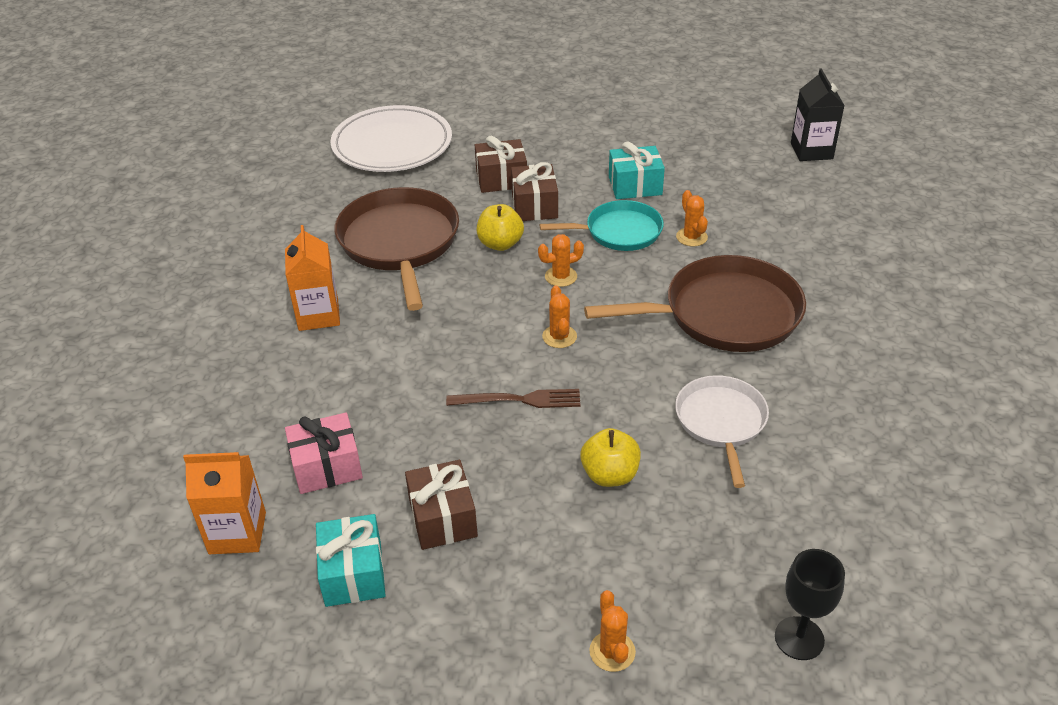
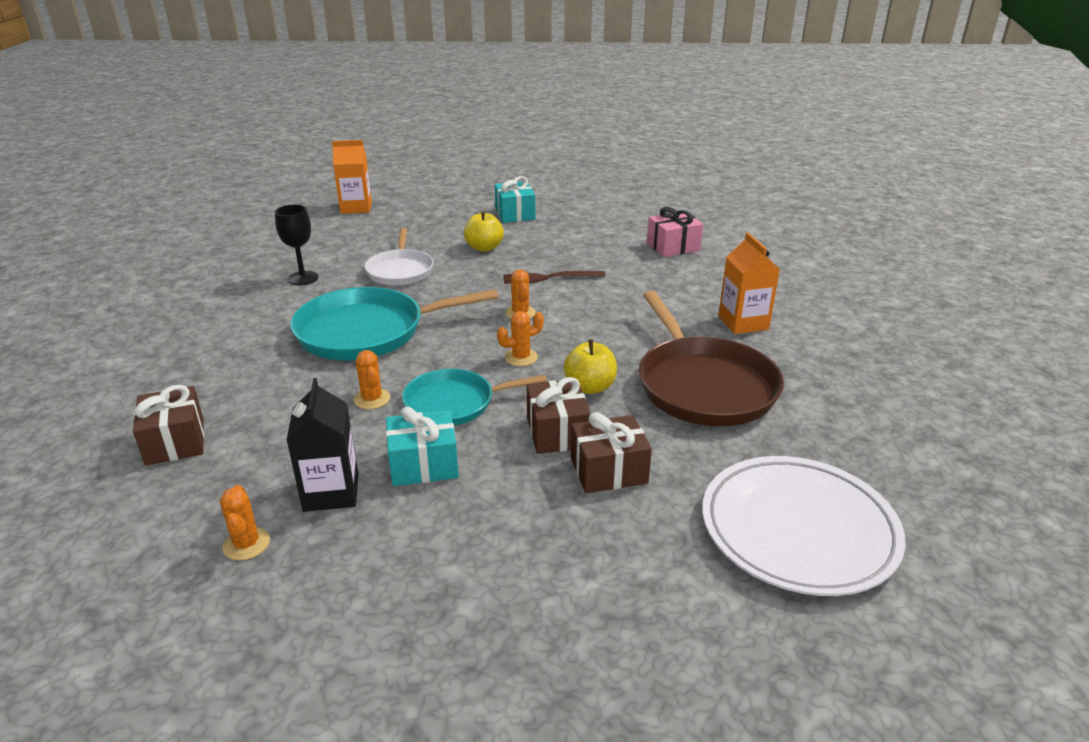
camera: 175 degrees right, 10 degrees down
orange carton [183,452,266,554] -> orange carton moved to [332,140,372,214]
turquoise gift [316,514,386,607] -> turquoise gift moved to [495,176,536,223]
brown gift [405,460,478,550] -> brown gift moved to [133,385,204,466]
brown pan [584,255,806,352] -> turquoise pan [290,287,499,360]
orange cactus [589,590,636,672] -> orange cactus moved to [220,485,270,560]
black goblet [775,549,845,660] -> black goblet moved to [275,205,318,285]
black carton [791,68,845,161] -> black carton moved to [287,378,358,512]

